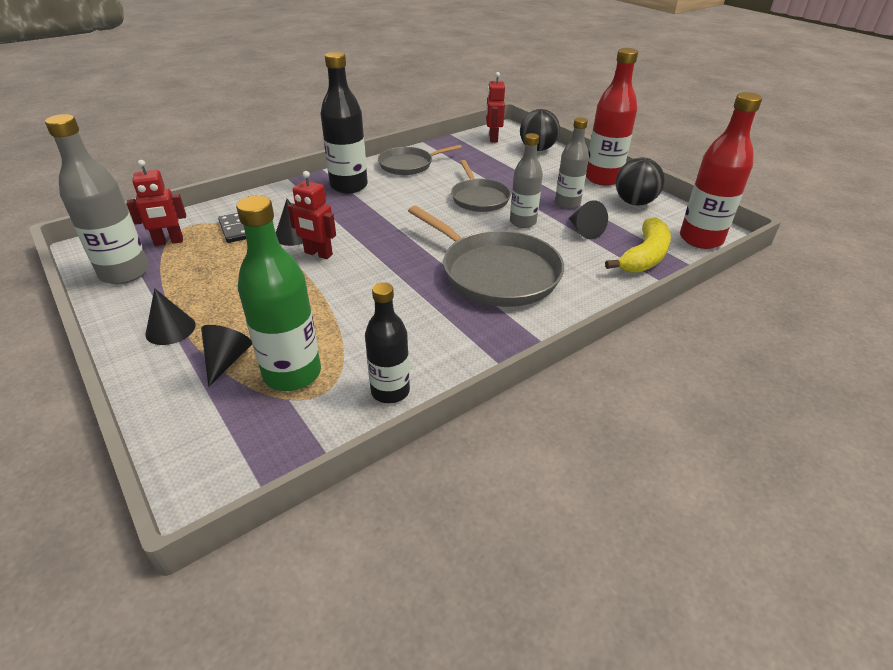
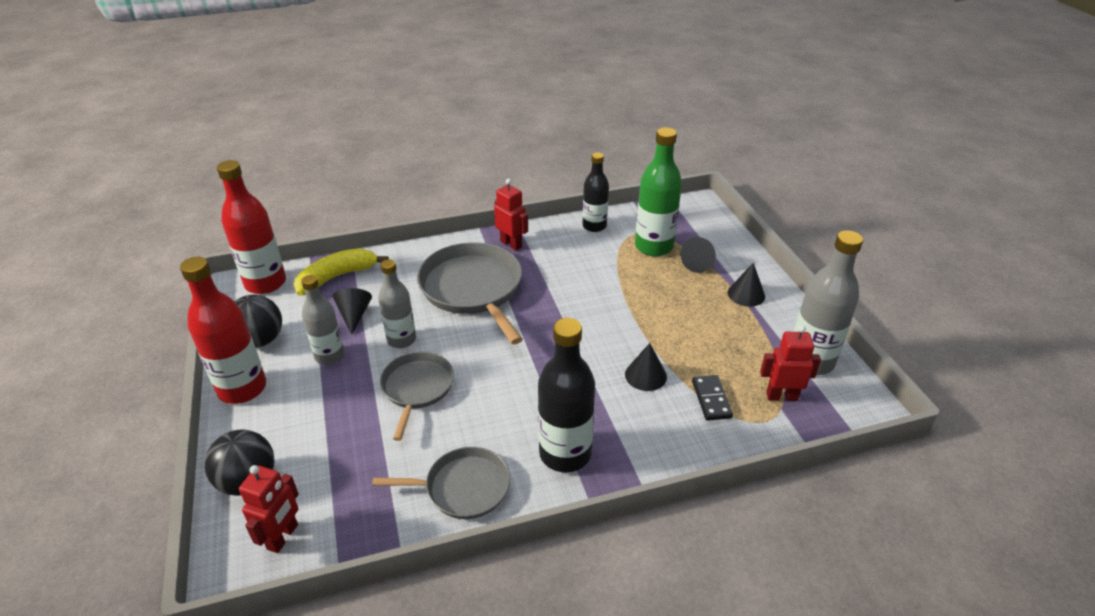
camera: 160 degrees left, 0 degrees up
red robot [288,171,336,259] -> red robot moved to [494,179,528,251]

